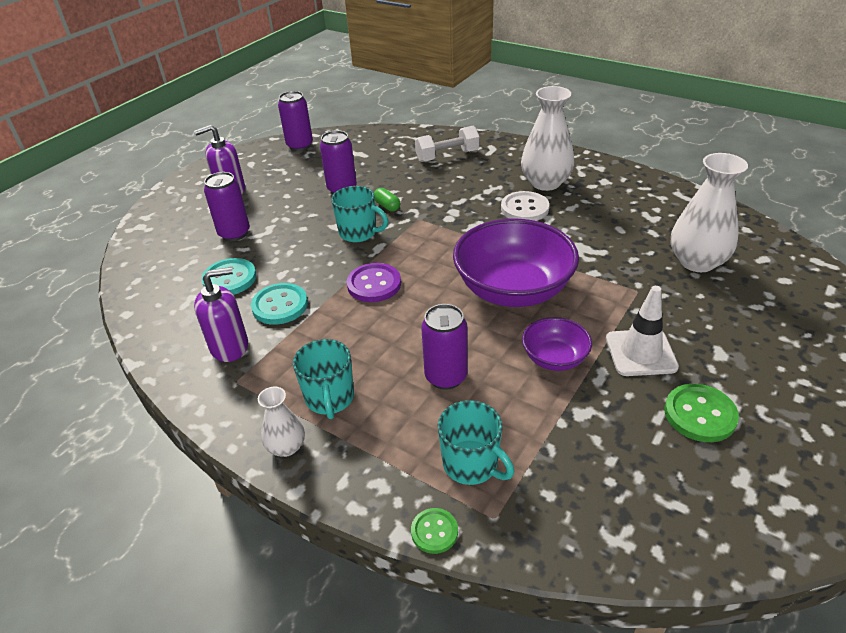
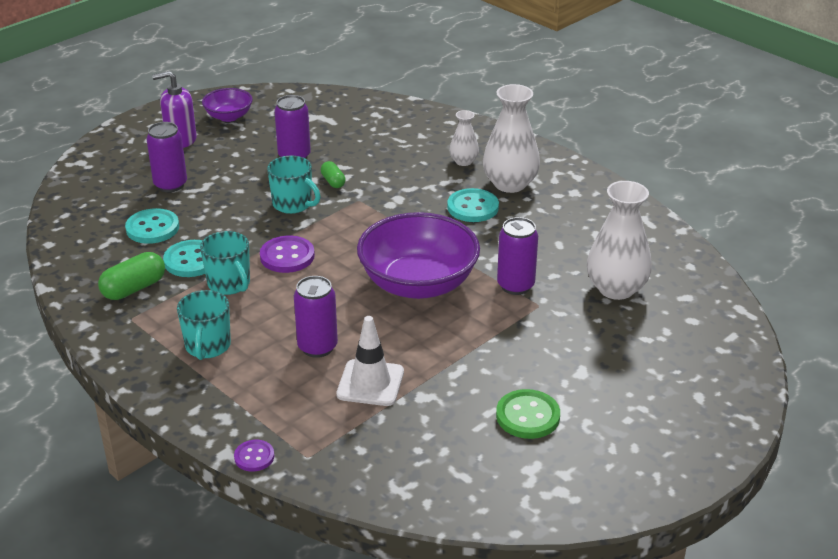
camera: 10 degrees right, 5 degrees down
purple soap dispenser [194,267,248,362] -> green capsule [98,252,165,300]
white vase [258,387,305,457] -> white vase moved to [449,110,479,166]
purple can [278,91,313,151] -> purple can moved to [497,217,538,295]
green button [411,508,458,554] -> purple button [234,440,274,472]
white dumbbell [415,126,480,162] -> none
turquoise mug [438,400,514,485] -> turquoise mug moved to [200,231,250,295]
white button [501,191,549,221] -> turquoise button [447,188,499,222]
purple bowl [522,317,592,371] -> purple bowl moved to [202,88,253,122]
white traffic cone [606,286,679,376] -> white traffic cone moved to [336,316,404,406]

